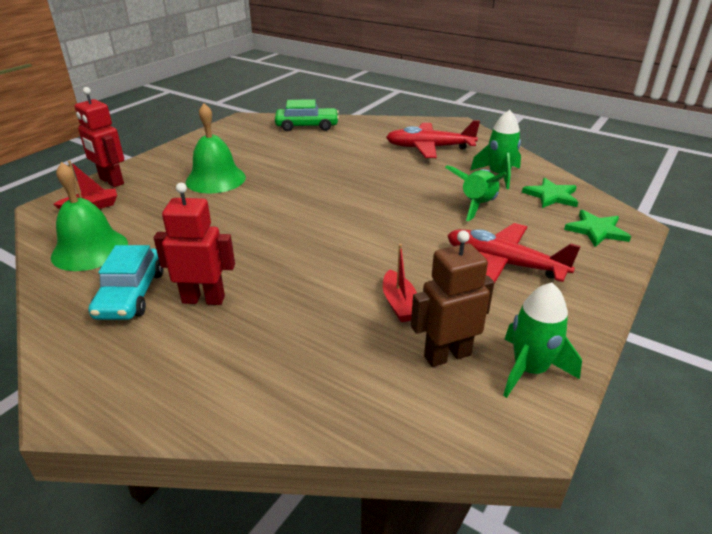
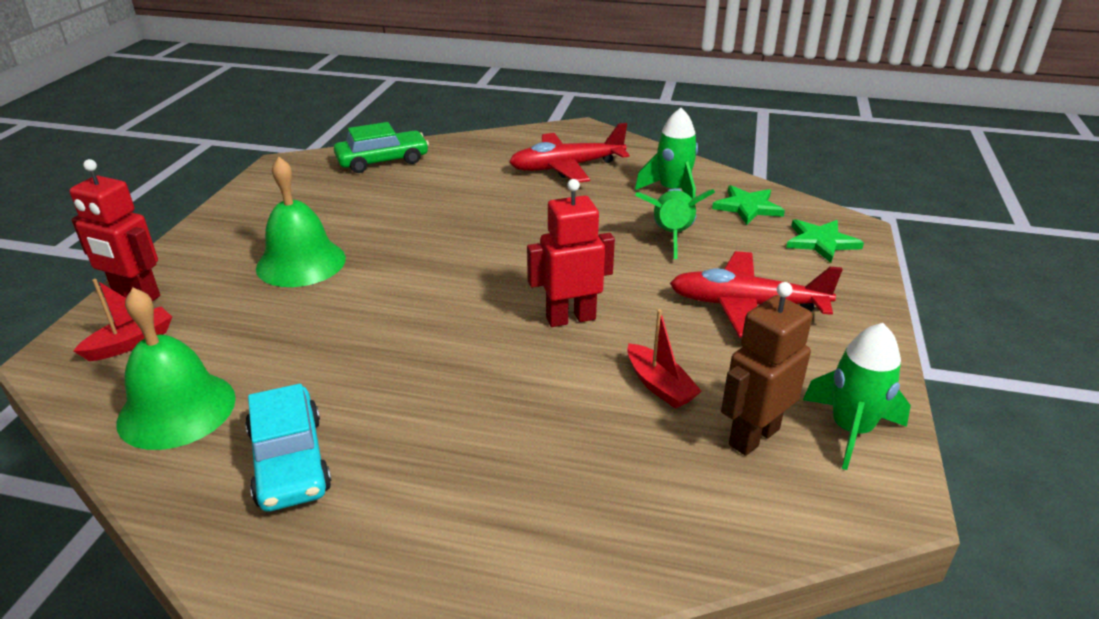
camera: 20 degrees left, 0 degrees up
red robot [154,183,235,305] -> red robot moved to [527,179,615,327]

